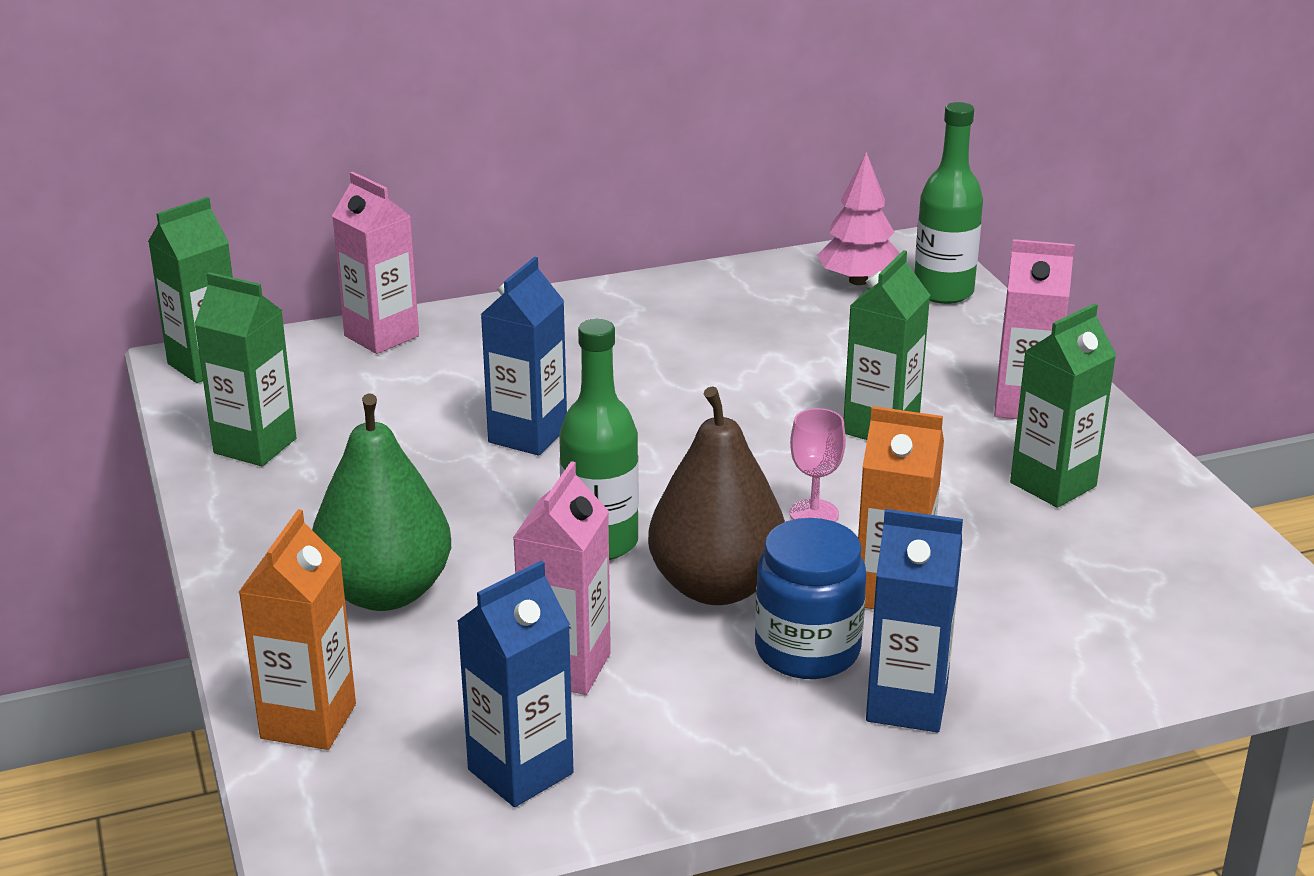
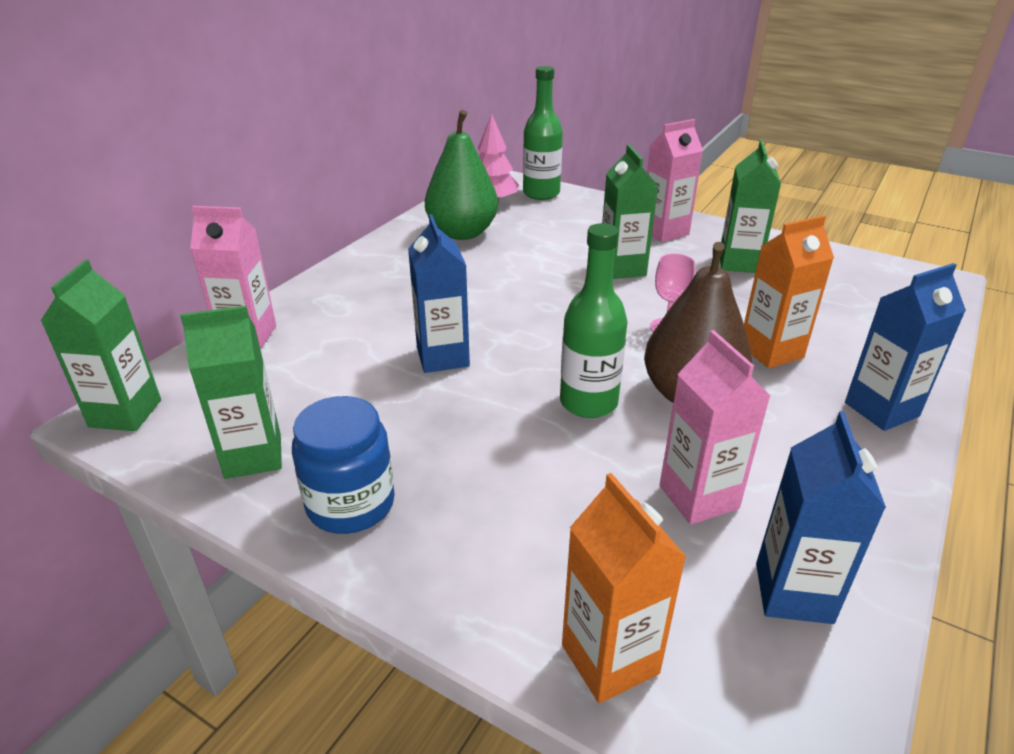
camera: 40 degrees left, 5 degrees up
green pear [312,393,451,611] -> green pear moved to [425,110,498,240]
blue jar [755,518,866,679] -> blue jar moved to [292,396,395,534]

